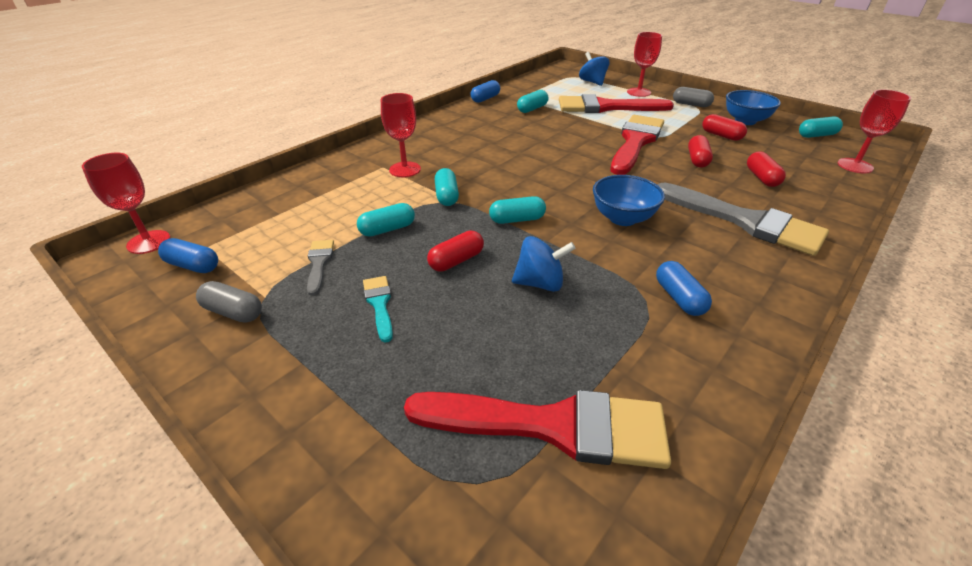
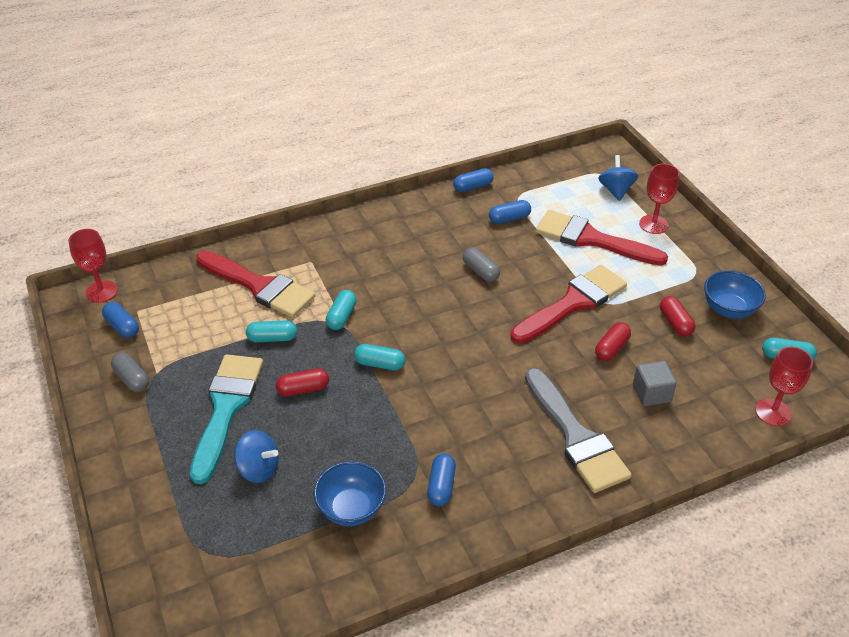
camera: 25 degrees right, 5 degrees up
grey brush [307,240,334,296] -> none
turquoise brush [363,276,393,343] -> turquoise brush [190,354,263,484], size x2.21
red goblet [381,93,421,177] -> none
red brush [404,390,671,469] -> red brush moved to [196,251,315,318]
blue spinning top [512,236,576,292] -> blue spinning top moved to [234,430,279,483]
turquoise capsule [517,90,549,113] -> blue capsule [489,200,531,224]
blue bowl [593,175,665,226] -> blue bowl moved to [314,461,386,526]
grey capsule [673,87,714,107] -> grey capsule moved to [463,248,500,282]
red capsule [747,151,786,187] -> grey cube [633,361,677,406]

